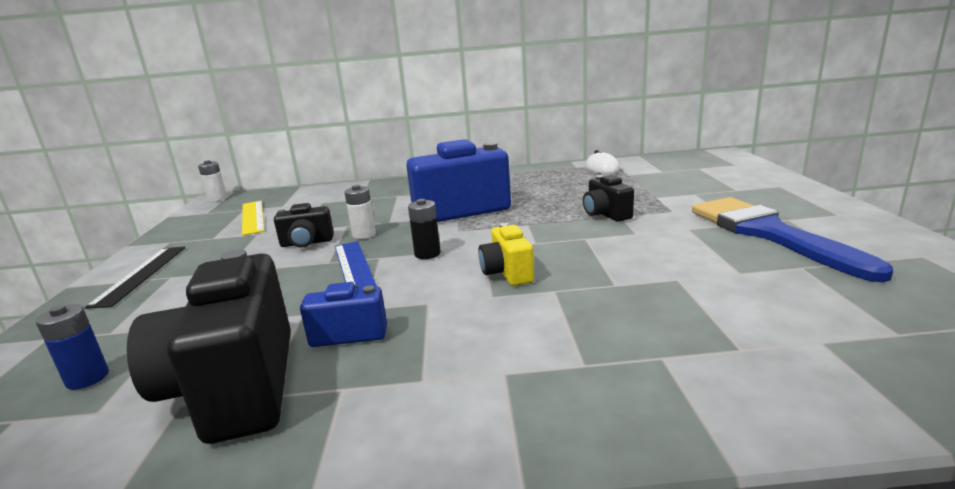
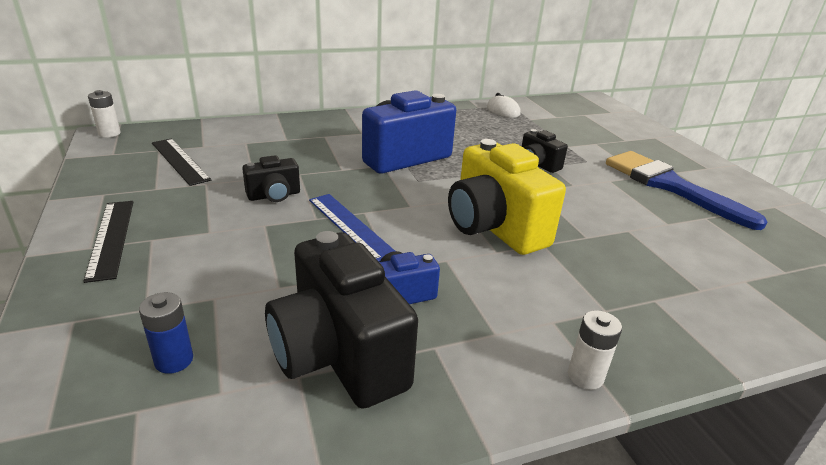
camera: 20 degrees left, 10 degrees up
yellow ruler [242,201,264,236] -> black ruler [152,138,212,186]
white battery [344,185,376,239] -> white battery moved to [568,310,622,390]
black battery [408,199,441,259] -> none
yellow camera [478,223,534,286] -> yellow camera [448,139,566,255], size x2.00

